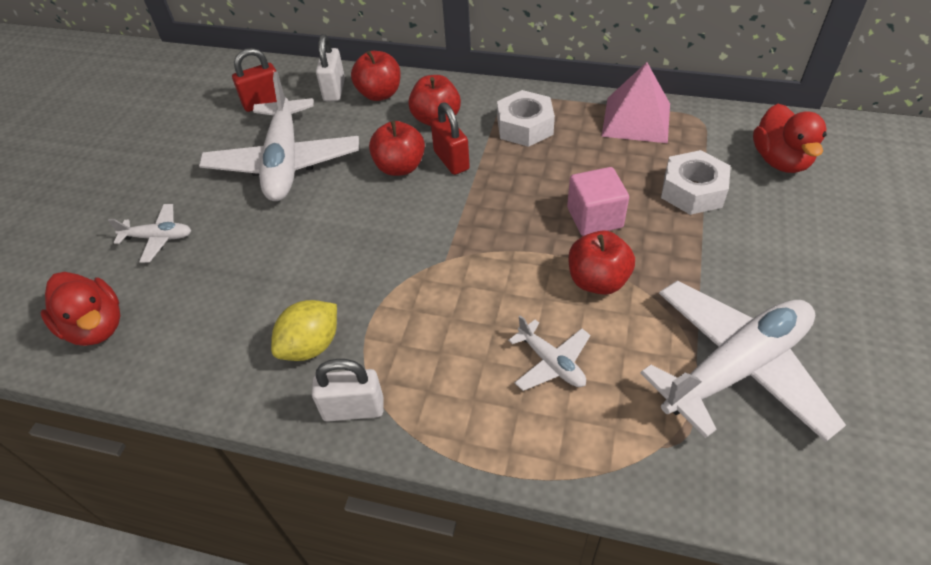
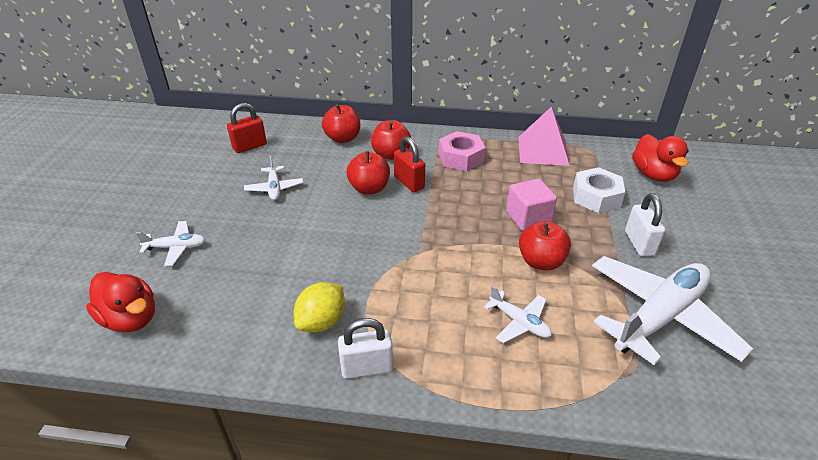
camera: 10 degrees left, 10 degrees down
white plane [199,71,359,201] -> white plane [244,156,303,200], size x0.46
white padlock [316,34,345,101] -> white padlock moved to [625,193,665,257]
white nut [497,90,555,147] -> pink nut [439,131,485,171]

